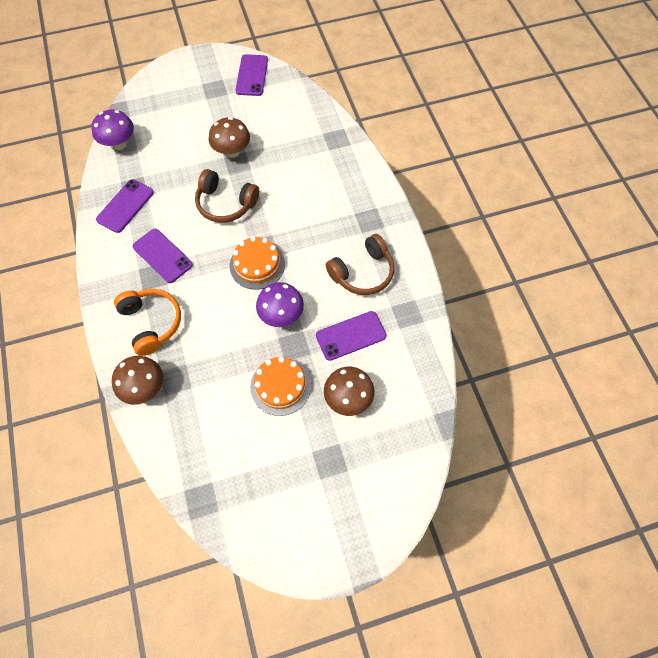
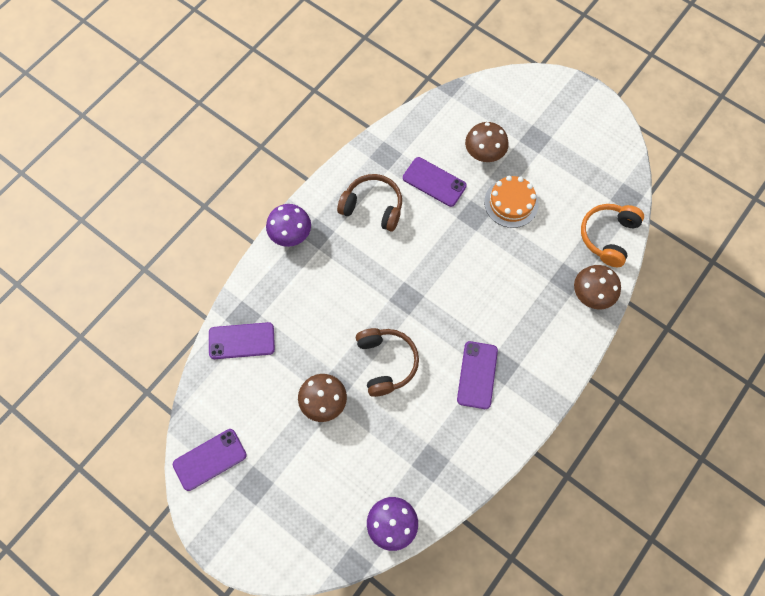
camera: 125 degrees left, 5 degrees up
purple phone [96,179,154,233] -> purple phone moved to [209,322,275,359]
orange headphones [114,289,181,356] -> orange headphones moved to [581,204,644,267]
orange cake [230,236,285,290] -> none
purple mushroom [256,282,304,327] -> purple mushroom moved to [266,204,311,247]

